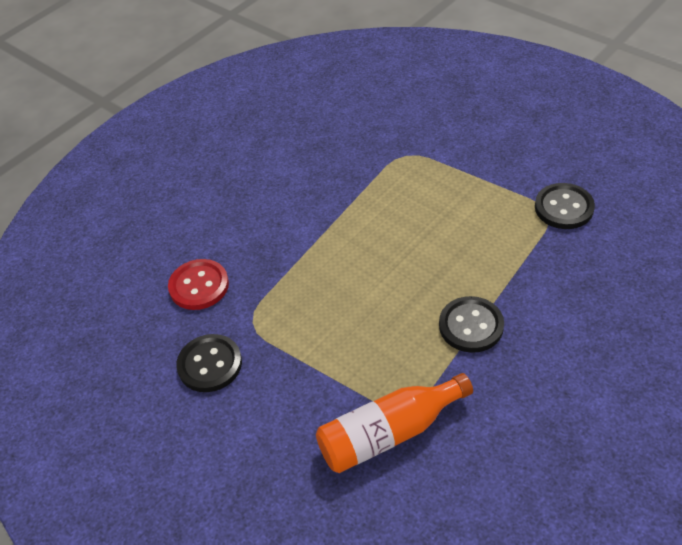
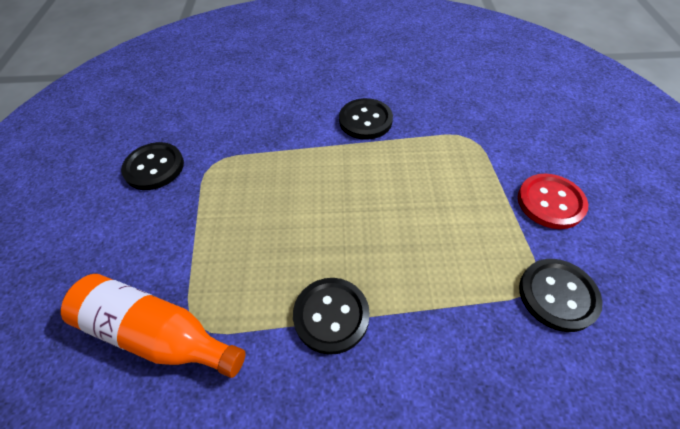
camera: 45 degrees right, 5 degrees up
red button [168,259,229,310] -> red button moved to [518,174,588,229]
none -> black button [339,98,393,140]

